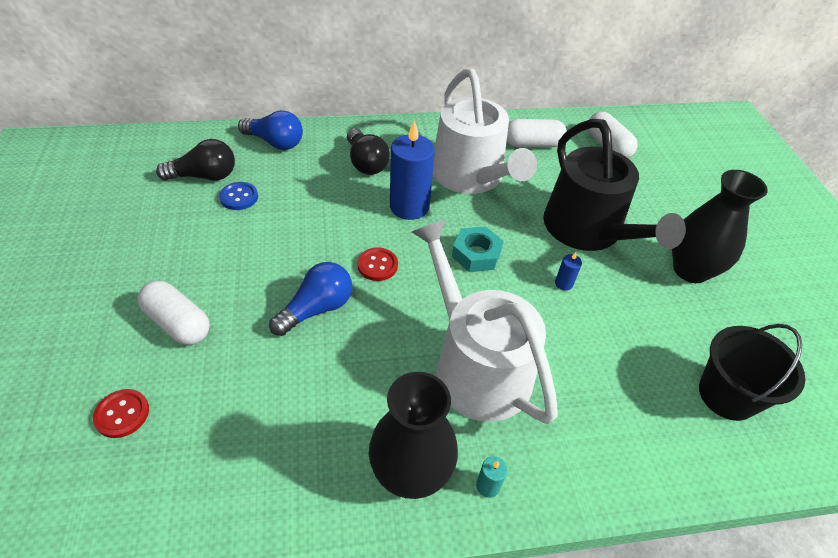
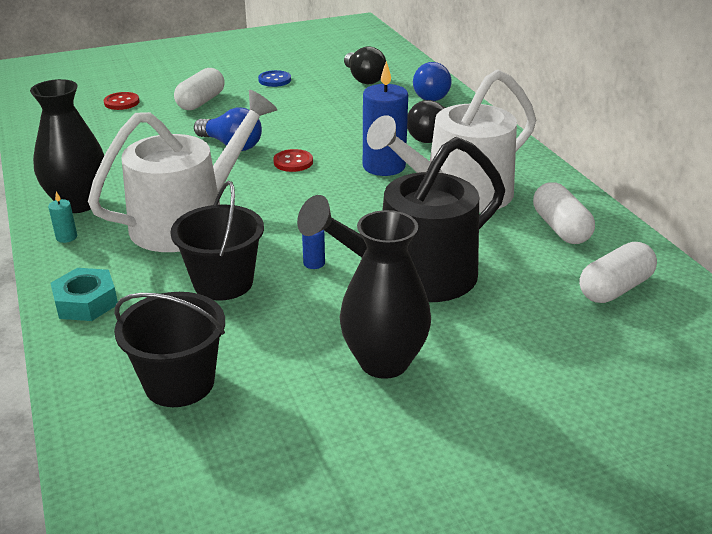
camera: 80 degrees right, 15 degrees down
blue button [219,182,258,210] -> blue button moved to [258,70,291,87]
turquoise nut [452,226,503,272] -> turquoise nut moved to [50,268,118,321]
none -> black bucket [170,181,264,301]

